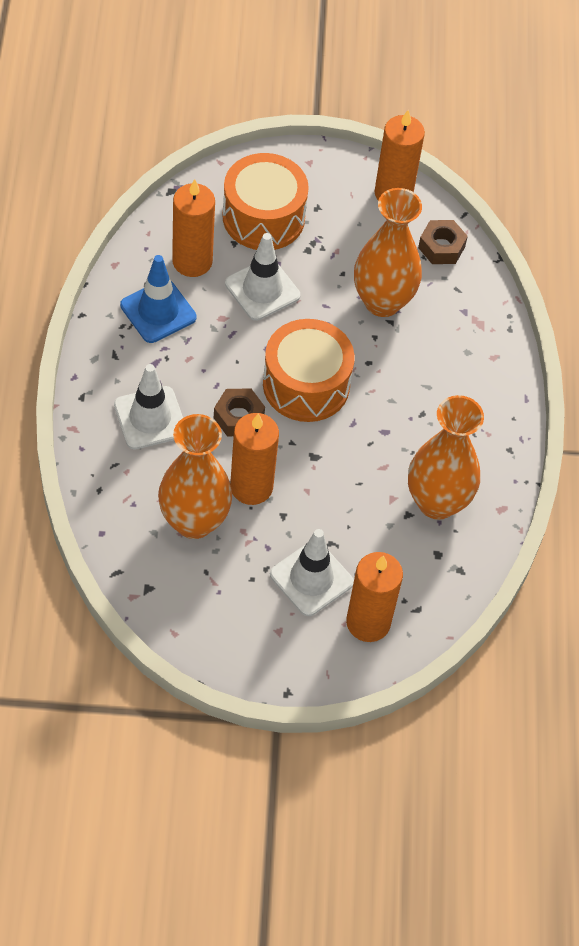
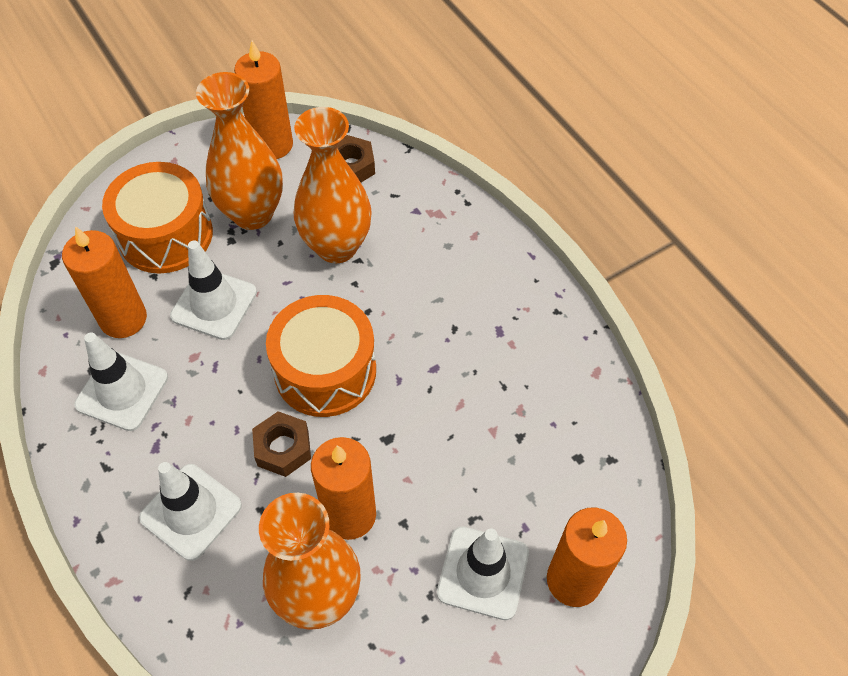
camera: 30 degrees left, 0 degrees up
blue traffic cone [120,255,196,343] -> white traffic cone [74,333,168,431]
orange vase [408,395,484,520] -> orange vase moved to [196,72,283,230]

